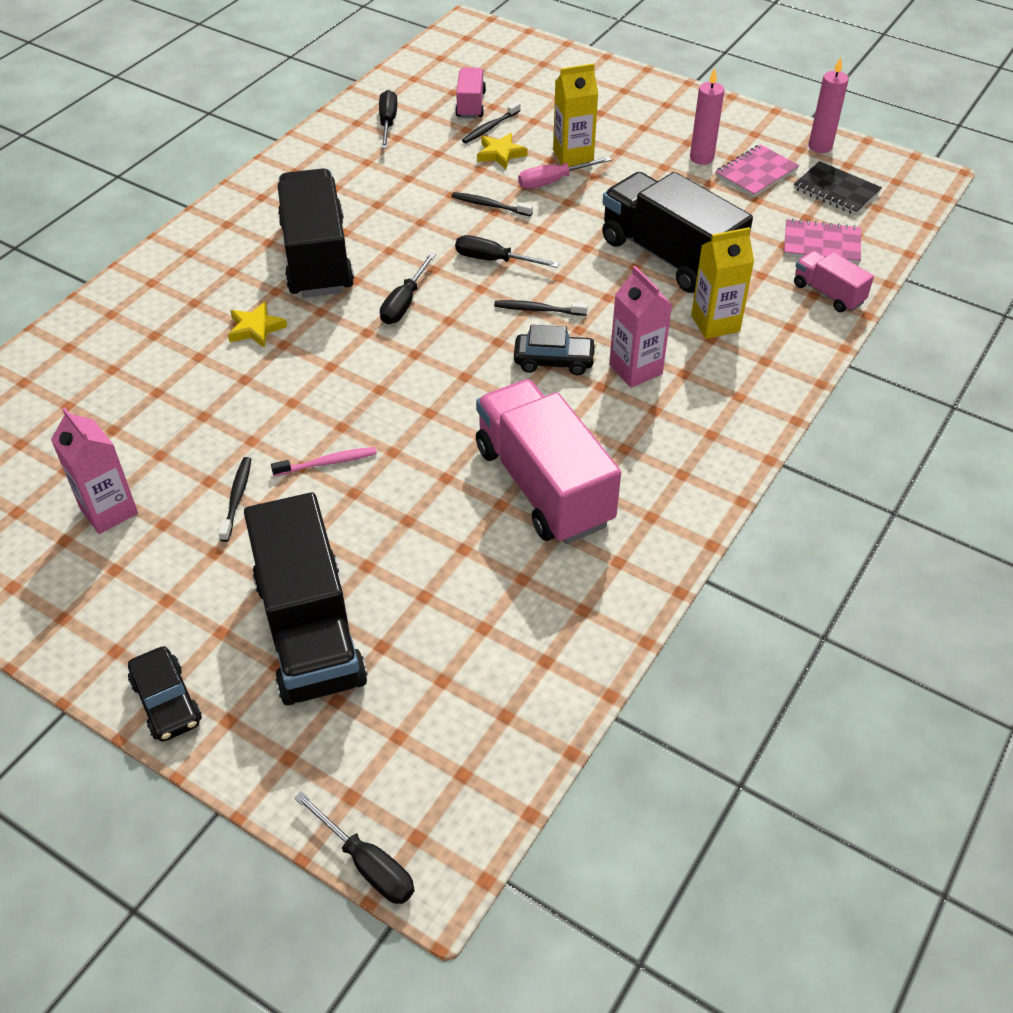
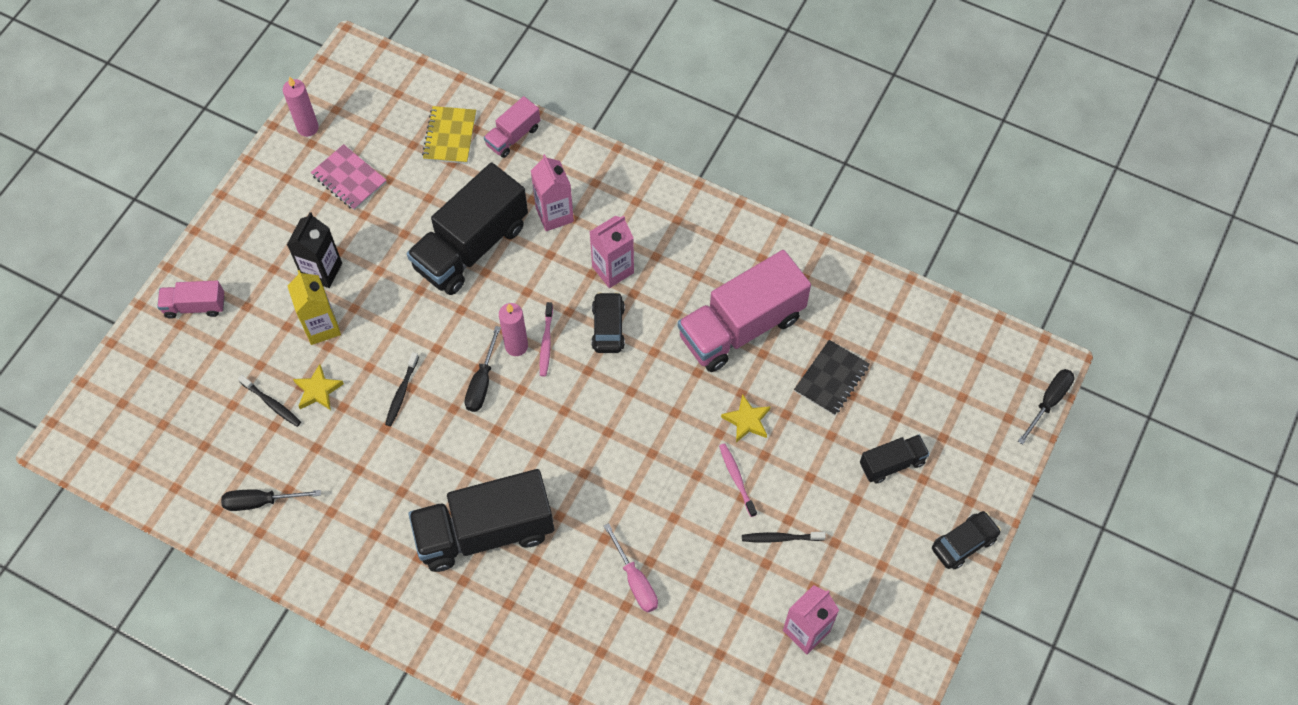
camera: 95 degrees left, 15 degrees up
yellow star [228,301,287,348] -> yellow star moved to [721,394,771,443]
black truck [244,492,368,706] -> black truck [860,435,930,483], size x0.49
black screwdriver [380,253,436,324] -> none
pink truck [455,67,486,118] -> pink truck moved to [157,281,225,319]
black toothbrush [494,300,588,316] -> pink toothbrush [540,302,553,377]
pink screwdriver [518,157,612,189] -> pink screwdriver moved to [604,523,658,612]
pink candle [690,68,724,165] -> pink candle moved to [499,303,528,356]
yellow carton [691,227,754,339] -> pink carton [531,154,574,231]
pink notebook [784,219,861,264] -> yellow notebook [422,106,476,164]
black notebook [794,161,882,215] -> black notebook moved to [794,340,870,416]
none -> black carton [287,212,342,288]

